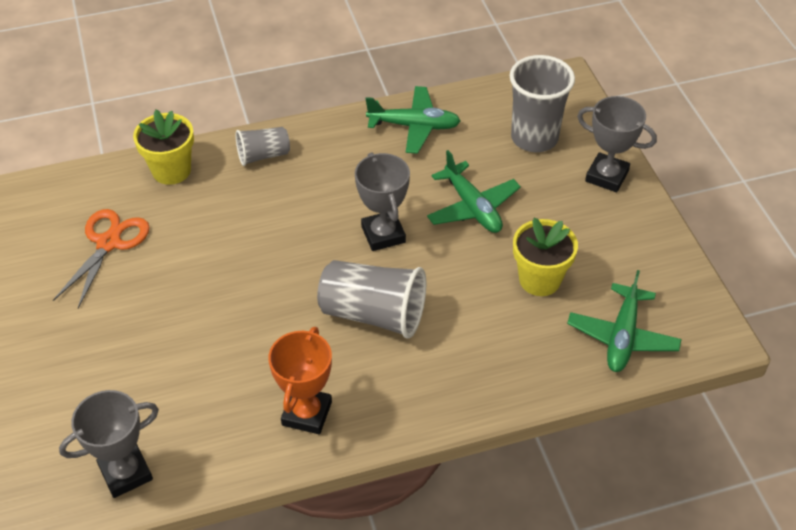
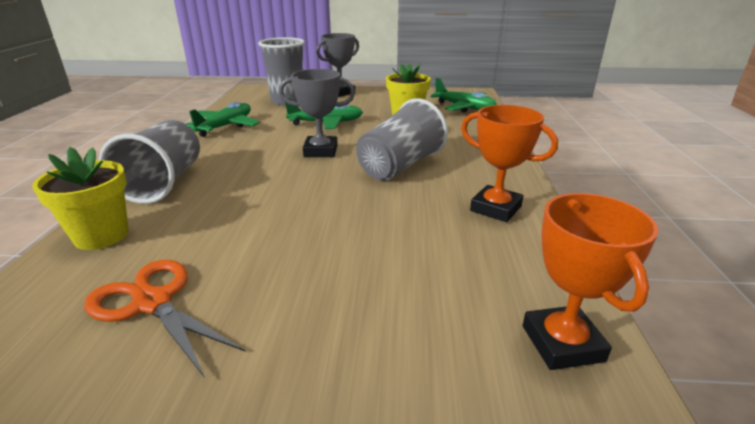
camera: 70 degrees left, 20 degrees down
grey trophy [59,390,159,498] -> orange trophy [523,193,658,370]
grey cup [236,127,290,166] -> grey cup [99,120,200,204], size x1.74

